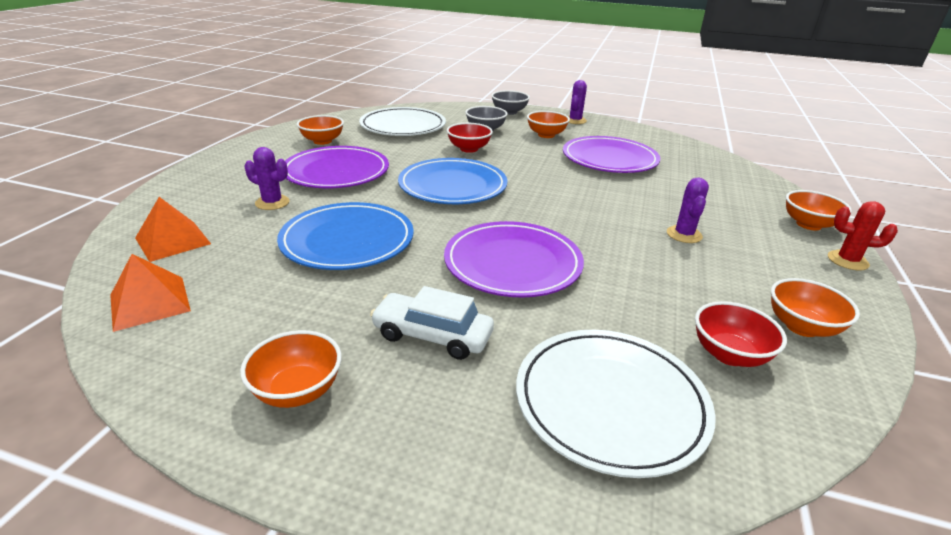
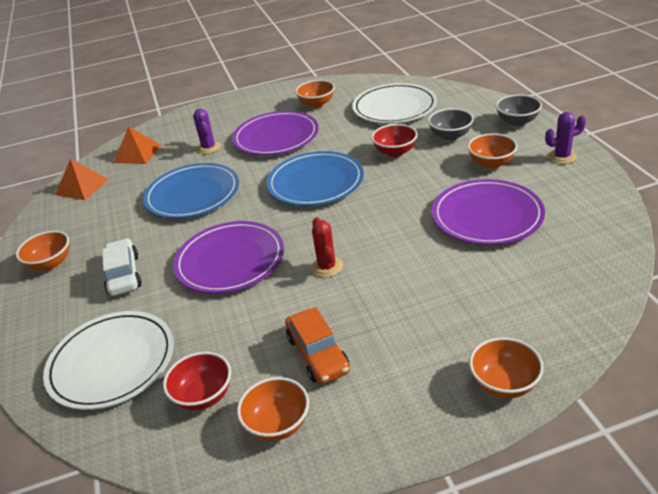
camera: 60 degrees right, 5 degrees up
purple cactus [667,178,709,243] -> none
red cactus [828,201,898,270] -> red cactus moved to [311,217,343,277]
none -> orange car [285,307,350,384]

